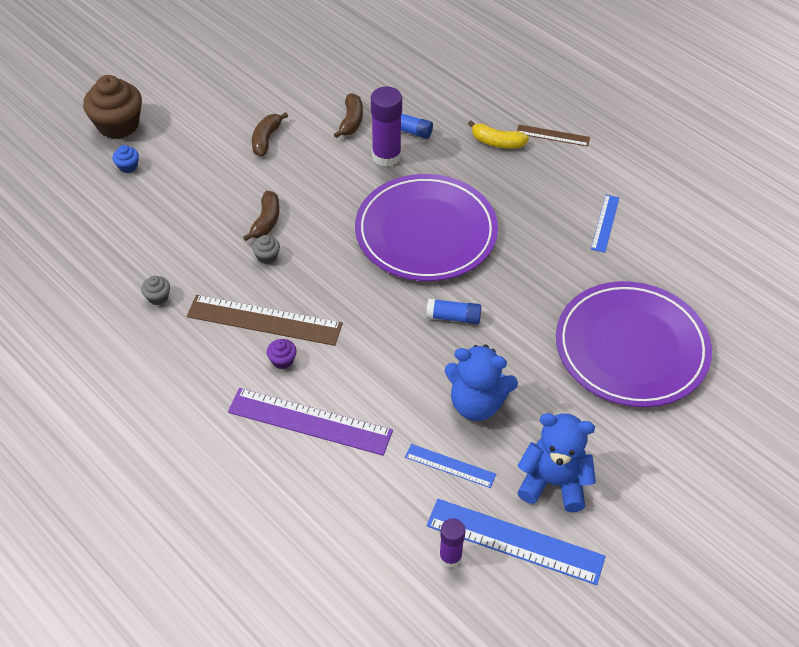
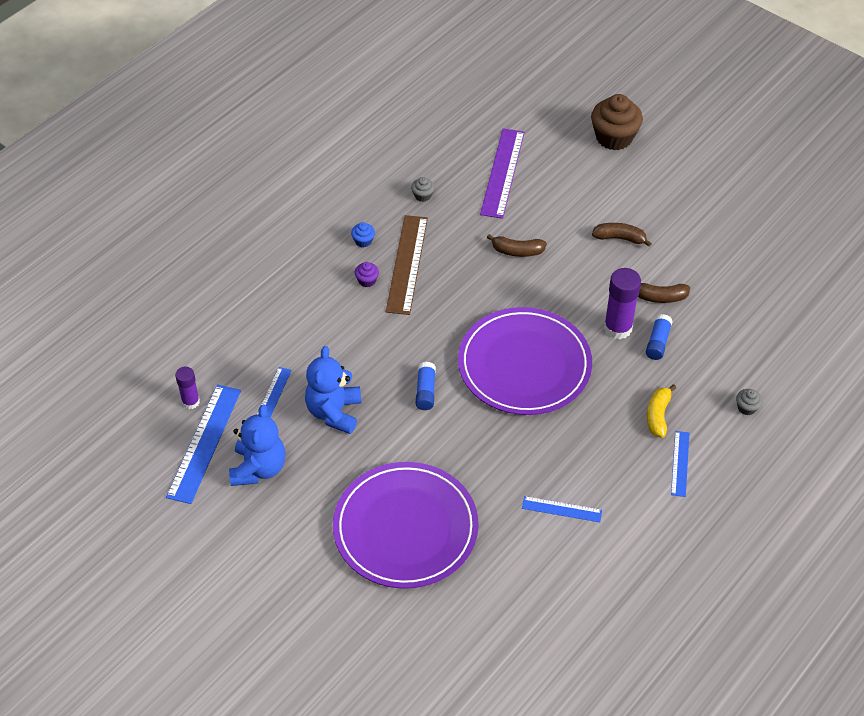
camera: 85 degrees right, 0 degrees up
blue cupcake [113,145,139,173] -> blue cupcake moved to [351,222,375,247]
purple ruler [228,388,393,456] -> purple ruler moved to [480,128,525,219]
grey cupcake [252,235,280,264] -> grey cupcake moved to [736,389,763,415]
brown ruler [517,124,590,147] -> blue ruler [671,431,690,497]

